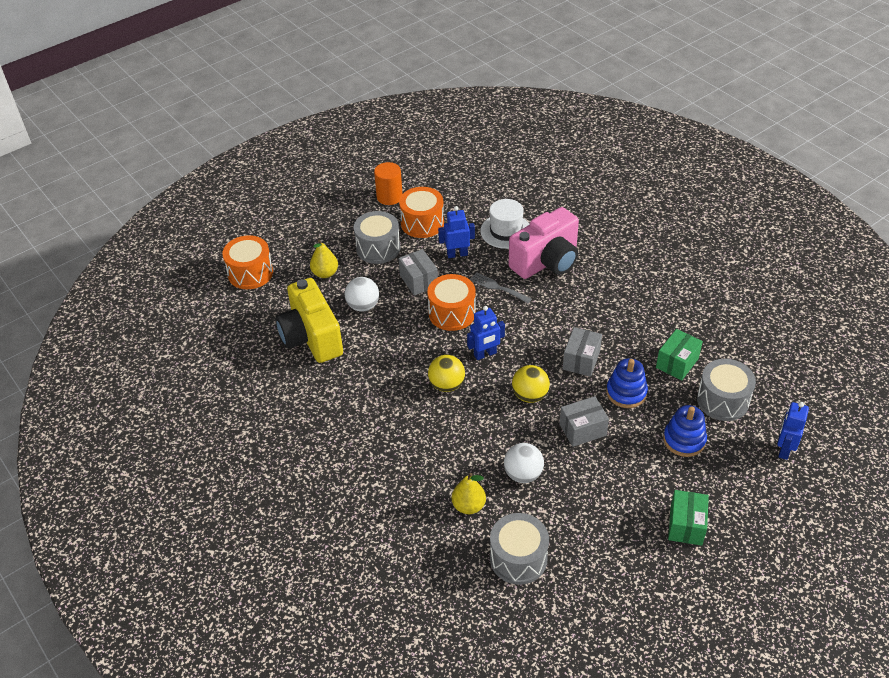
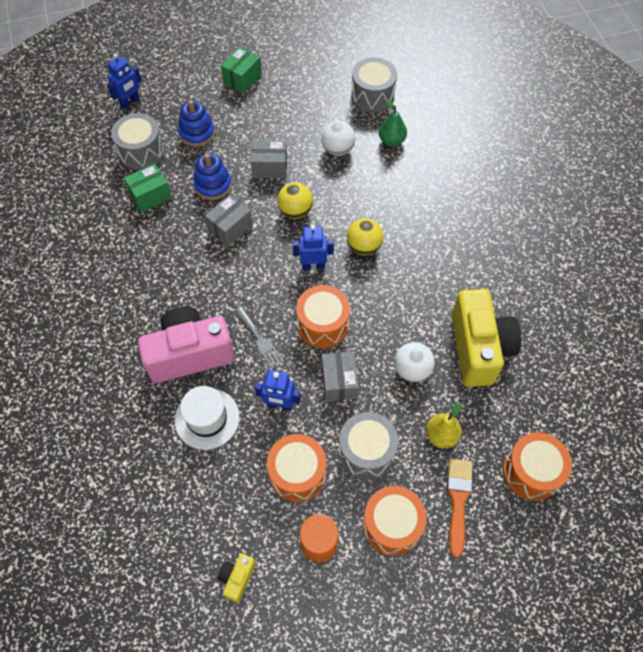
camera: 160 degrees left, 15 degrees up
yellow pear [452,473,486,514] -> green pear [379,99,407,147]
none -> yellow camera [218,553,256,603]
none -> orange drum [363,486,427,556]
none -> orange brush [447,459,473,557]

